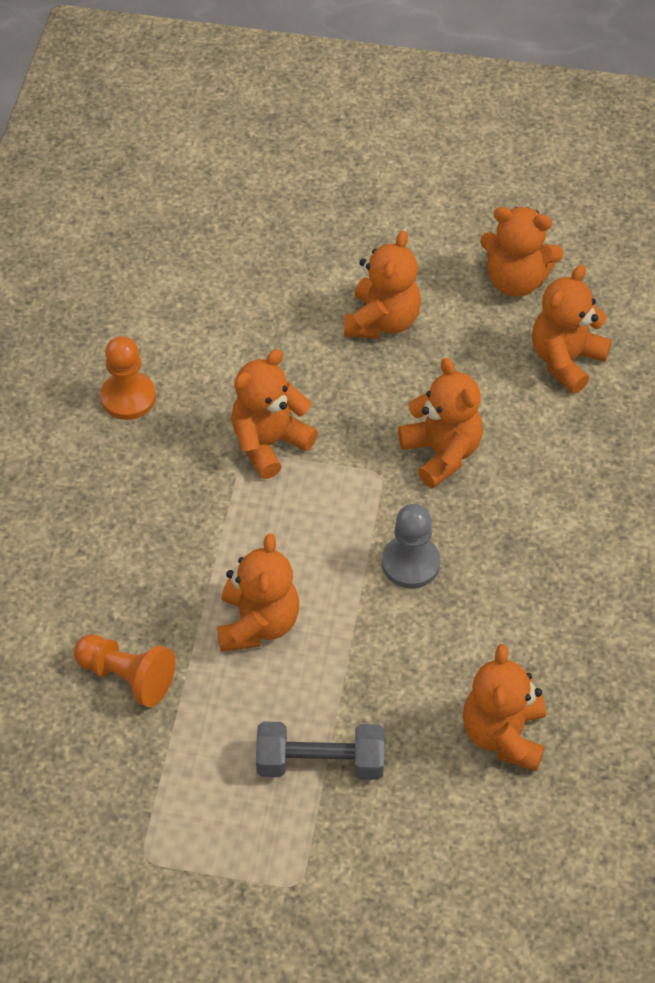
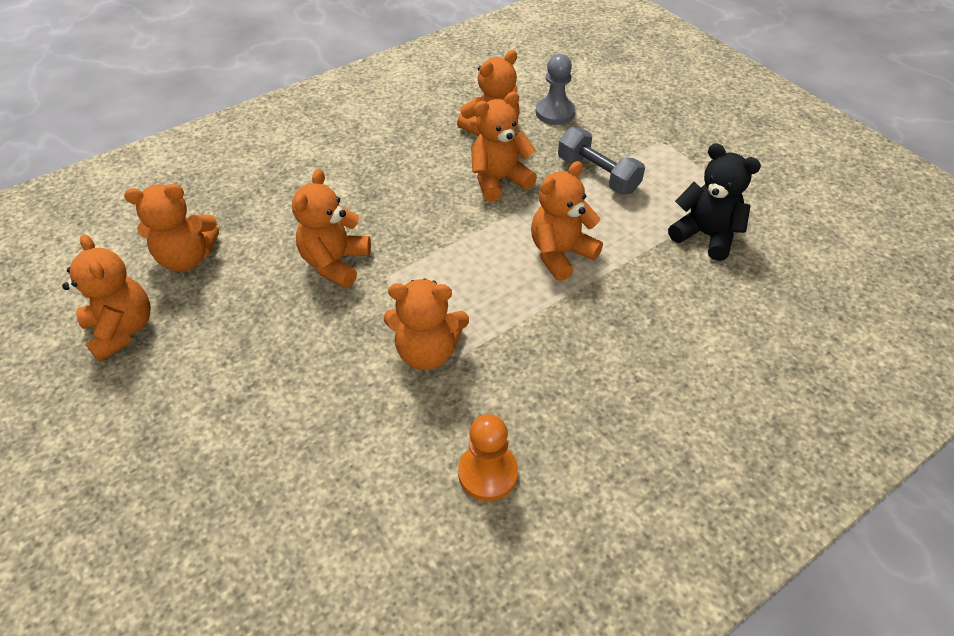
camera: 135 degrees left, 5 degrees down
orange pawn [74,634,176,707] -> none
orange teddy bear [344,231,421,339] -> orange teddy bear moved to [471,92,537,202]
grey pawn [382,504,441,589] -> grey pawn moved to [536,54,575,125]
none -> black teddy bear [668,143,761,261]

